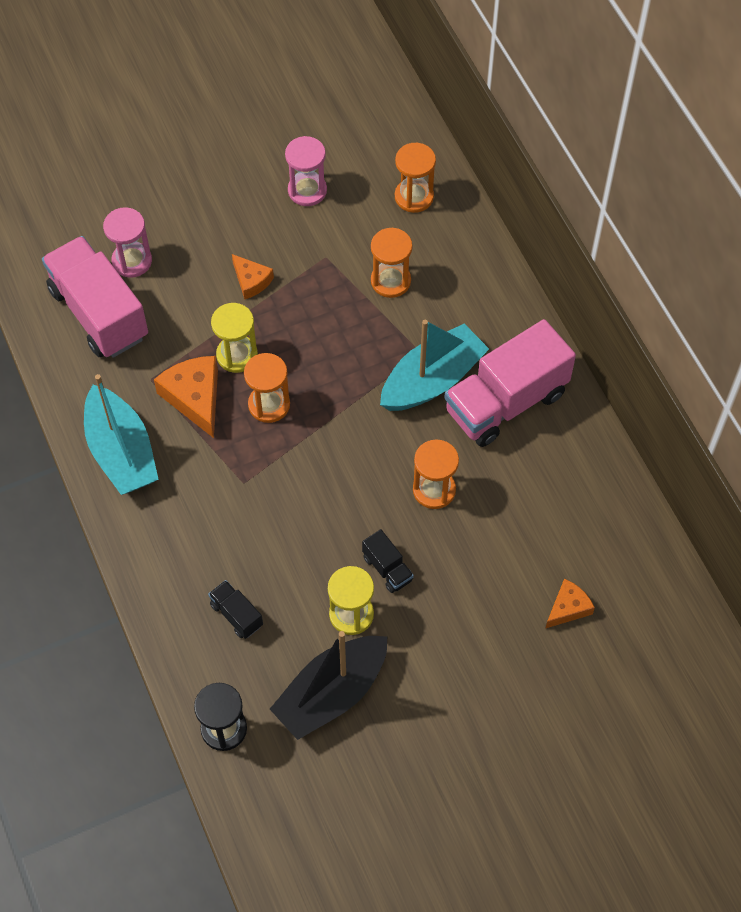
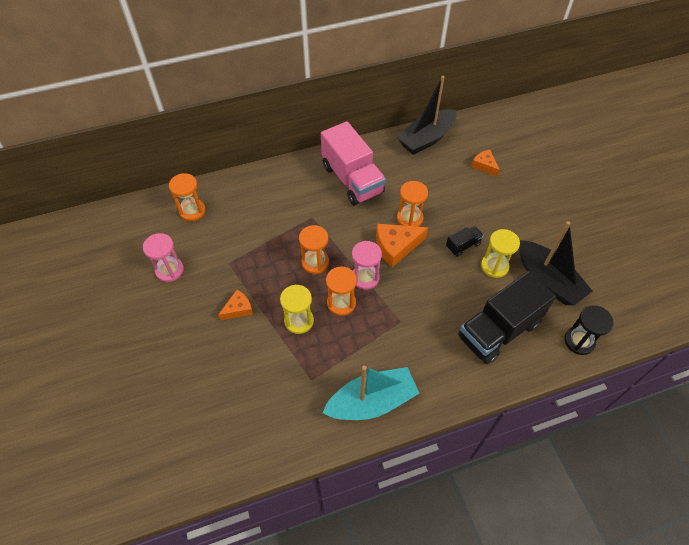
camera: 85 degrees left, 5 degrees down
pink truck [42,236,148,358] -> none
pink hourglass [103,207,152,278] -> pink hourglass moved to [352,241,382,290]
orange cheese [154,356,218,438] -> orange cheese moved to [376,223,428,267]
black truck [208,580,263,639] -> black truck [458,271,556,364], size x2.28
orange hourglass [371,228,412,298] -> orange hourglass moved to [299,225,329,274]
turquoise boat [380,320,489,411] -> none
none -> black boat [397,76,456,155]

